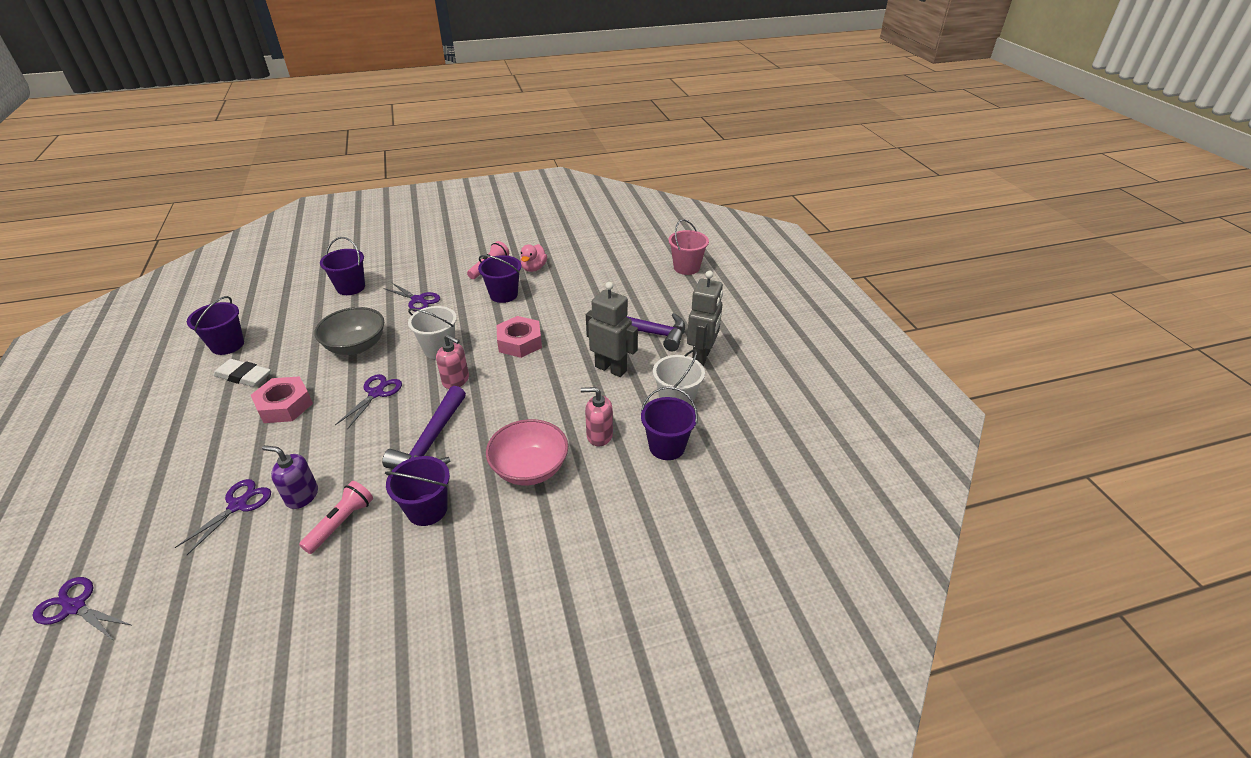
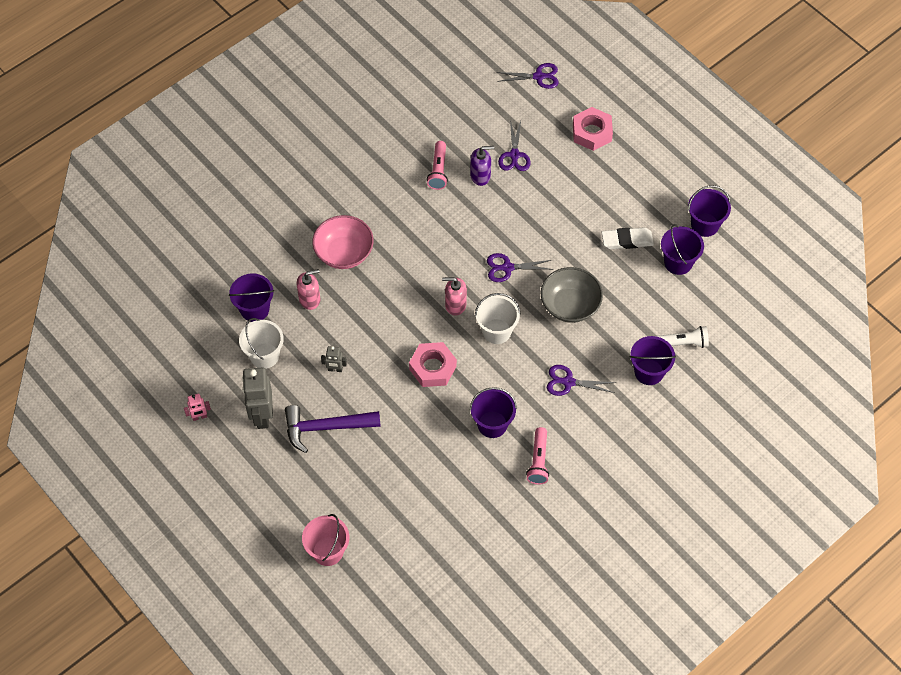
camera: 155 degrees right, 20 degrees up
pink nut [251,376,313,423] -> pink nut moved to [573,107,613,151]
purple scissors [335,374,402,430] -> purple scissors turned 90 degrees clockwise [487,253,553,282]
purple hammer [382,386,466,469] -> none
purple bucket [385,456,450,526] -> purple bucket moved to [688,185,731,237]
pink duck [520,244,547,272] -> none
grey robot [586,282,638,377] -> grey robot [321,346,347,372], size x0.49
none -> pink robot [184,394,211,421]
none -> white flashlight [656,326,709,348]

